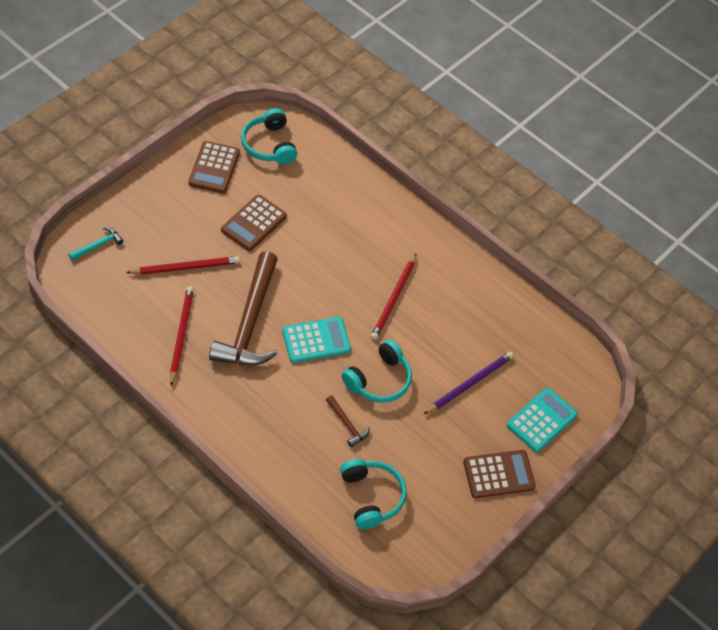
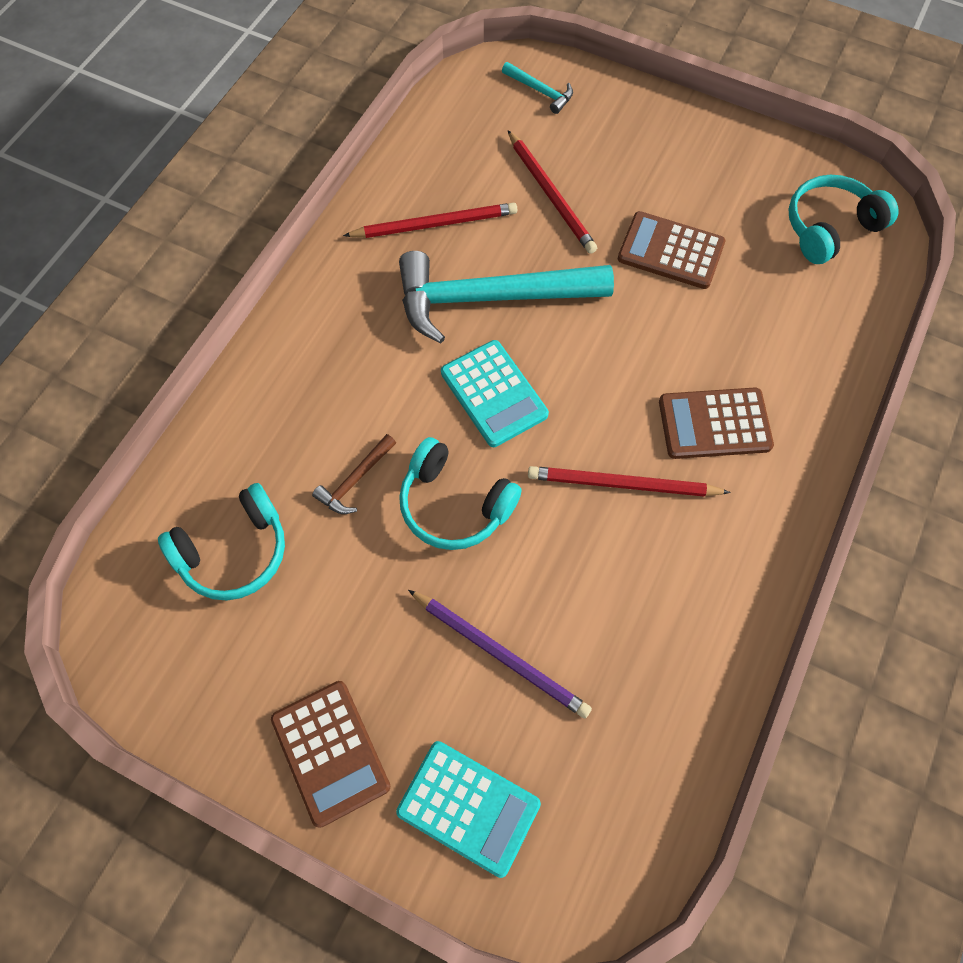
camera: 80 degrees right, 10 degrees up
brown calculator [188,141,240,193] -> brown calculator moved to [659,387,774,459]
brown hammer [209,251,278,366] -> turquoise hammer [399,251,614,343]

